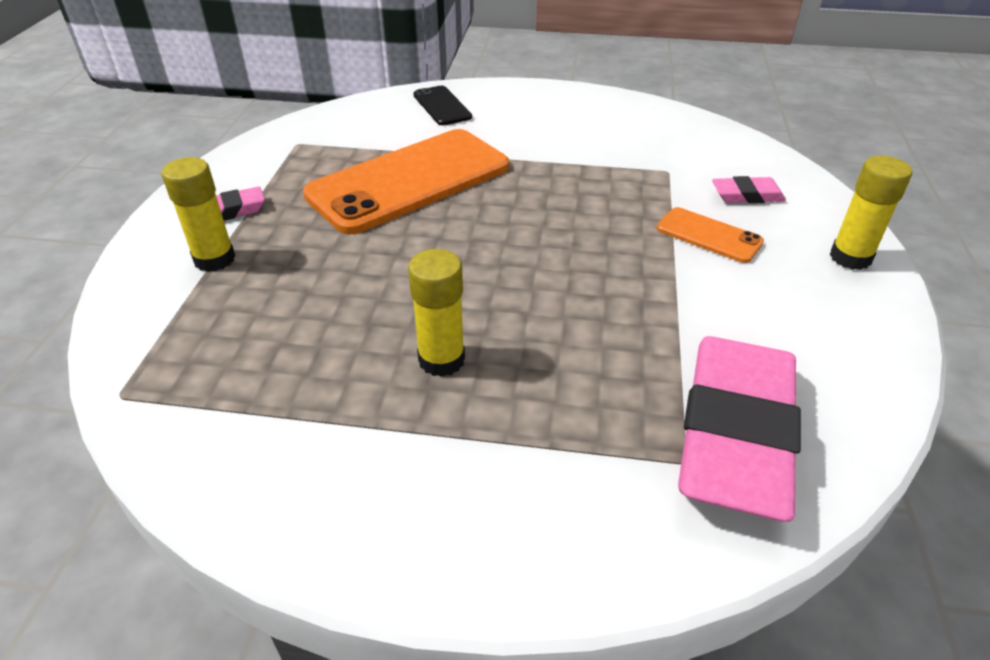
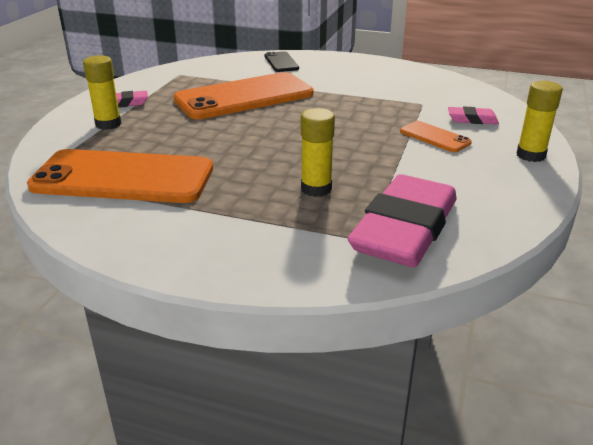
camera: 10 degrees right, 10 degrees down
yellow glue stick [408,249,465,377] -> yellow glue stick moved to [301,108,335,197]
none -> orange phone [27,149,213,203]

